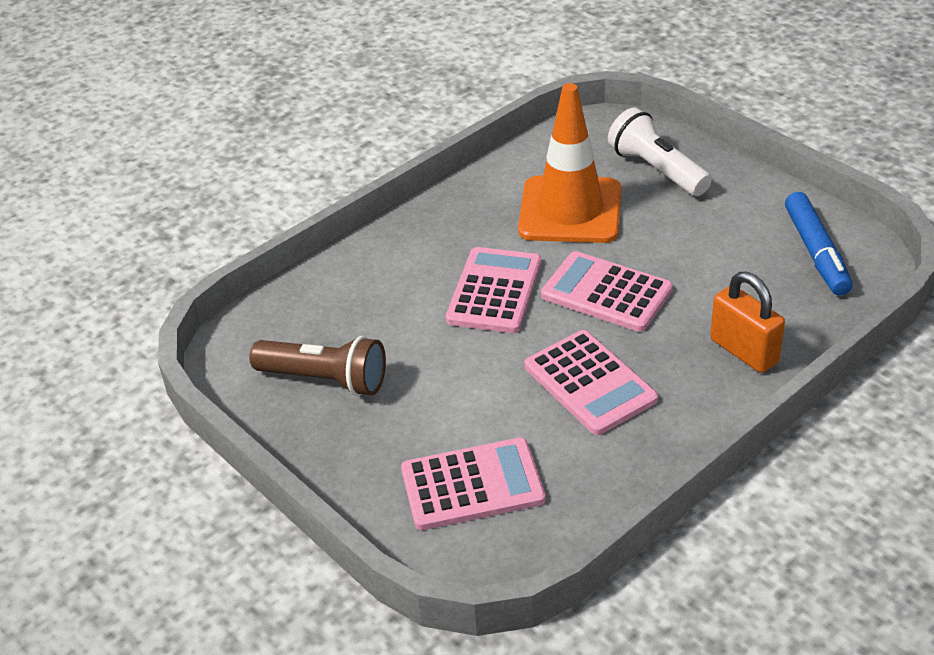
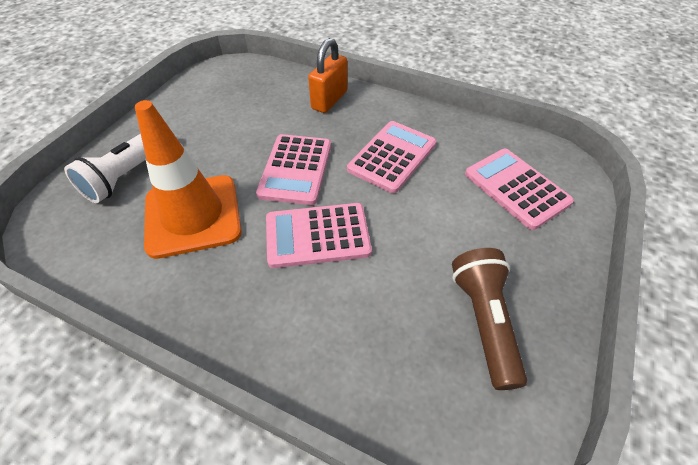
camera: 115 degrees left, 10 degrees up
blue marker [785,192,853,296] -> none

